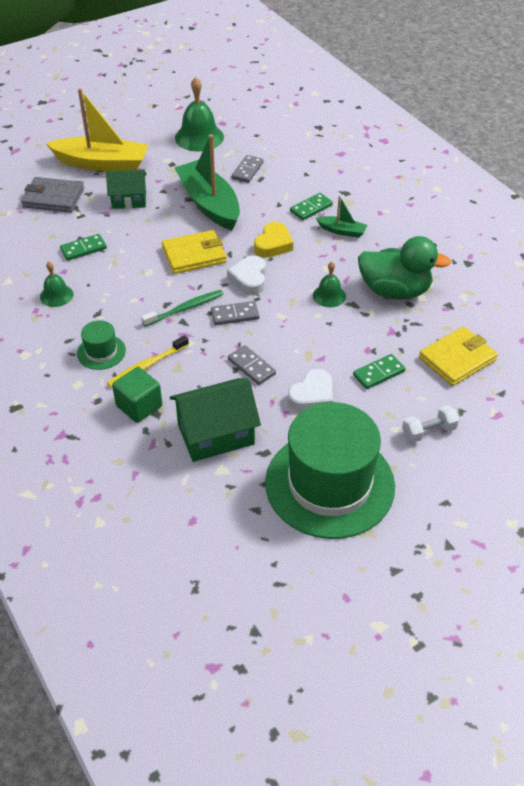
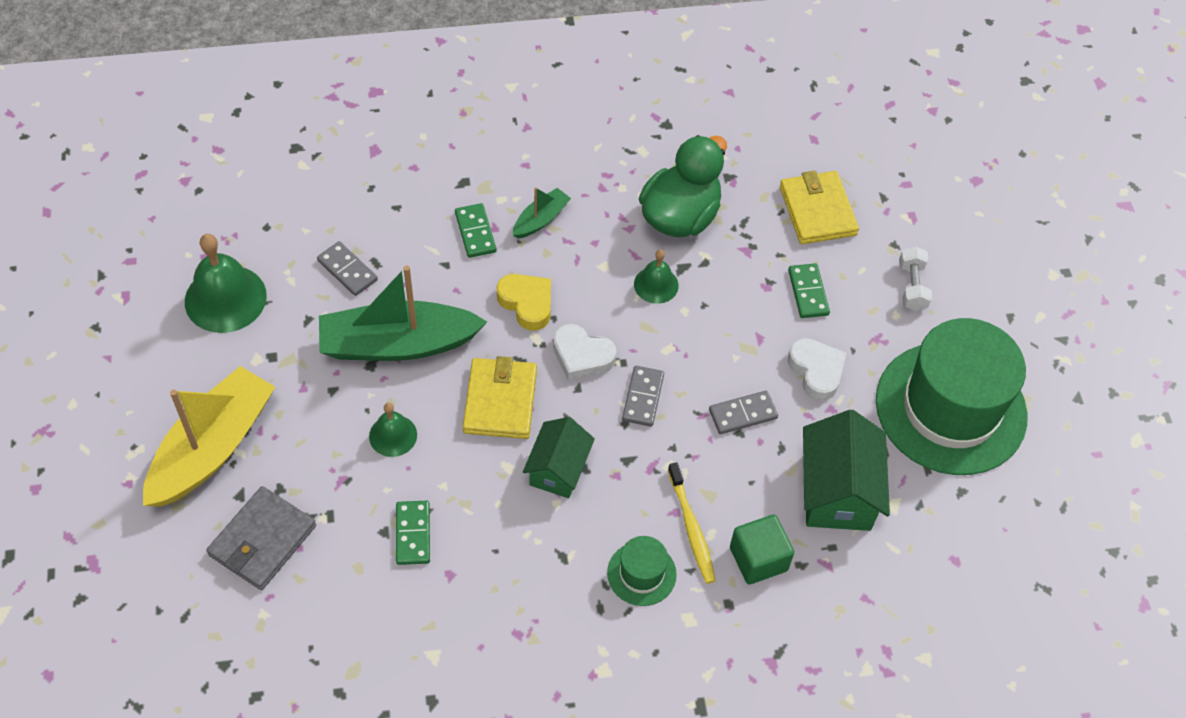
camera: 70 degrees left, 10 degrees up
green bell [40,262,73,307] -> green bell moved to [369,403,417,457]
green house [106,169,147,209] -> green house moved to [523,417,595,498]
green toothbrush [141,290,223,327] -> none

